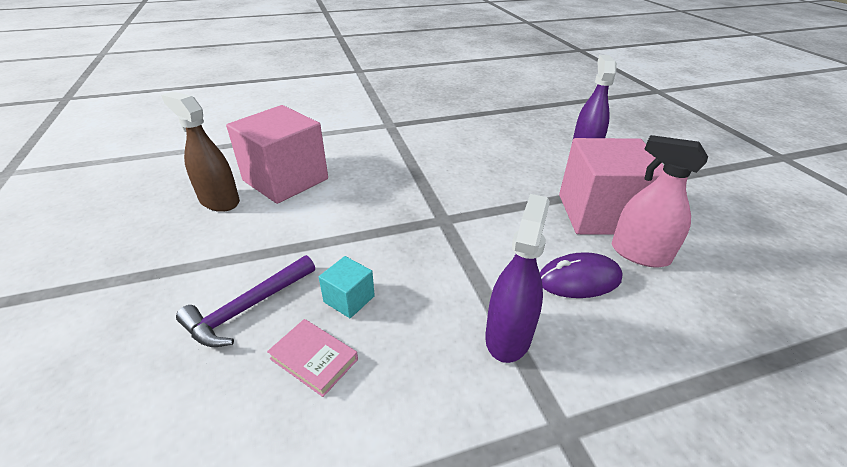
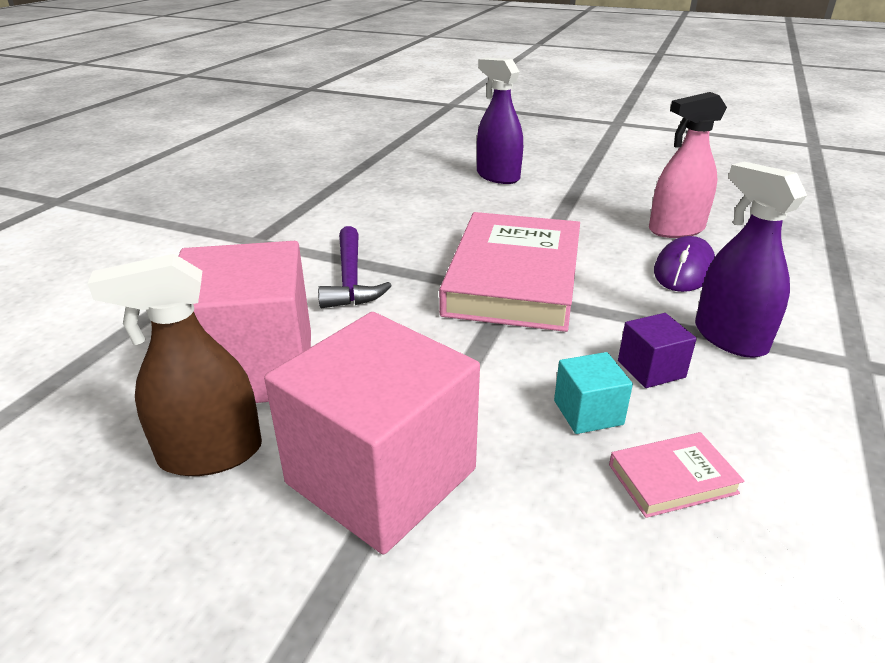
camera: 50 degrees left, 5 degrees down
purple hammer [176,255,315,347] -> purple hammer moved to [318,226,392,308]
pink cube [559,138,664,235] -> pink cube moved to [264,312,480,555]
none -> pink book [439,212,580,332]
none -> purple cube [618,313,697,388]

